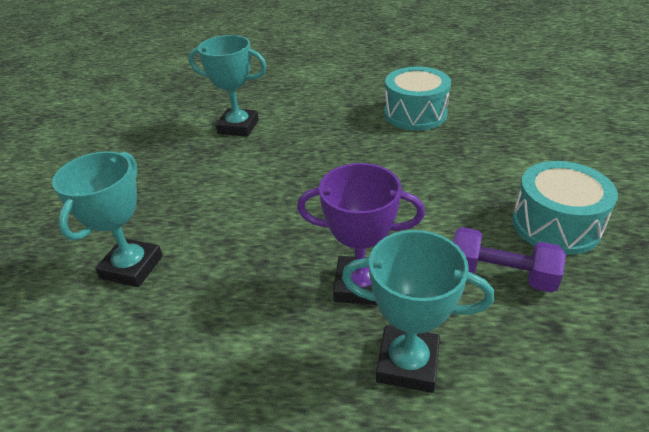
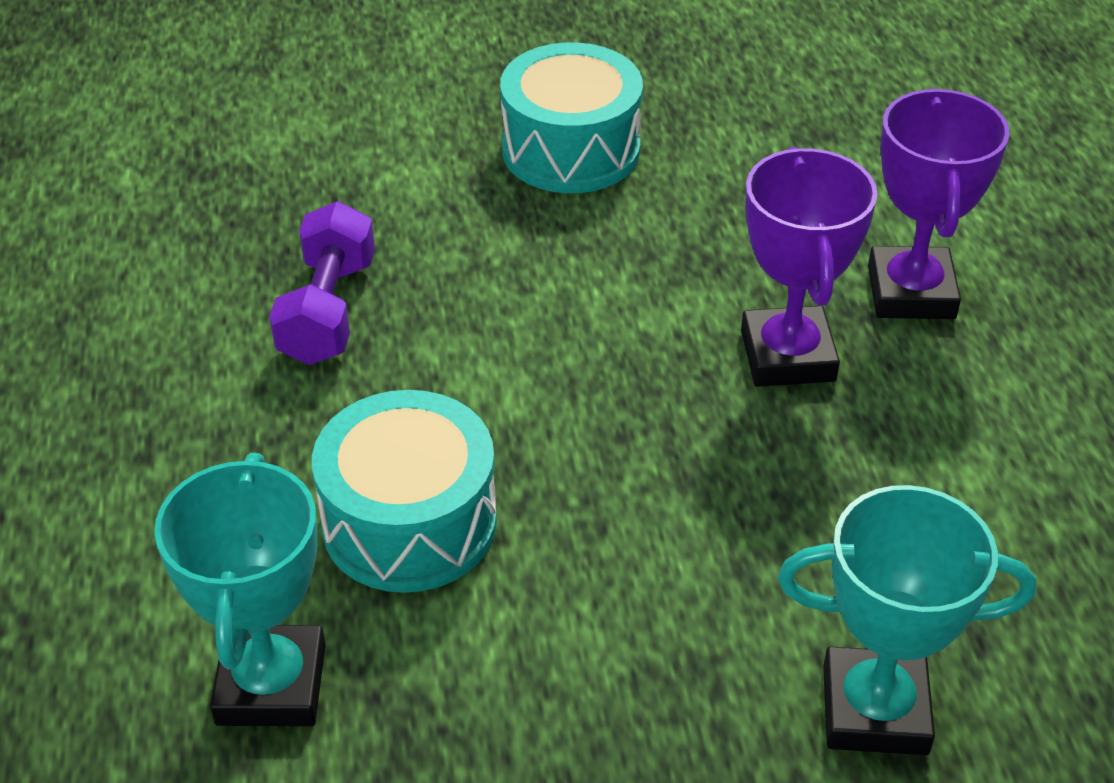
camera: 105 degrees left, 5 degrees up
turquoise trophy [342,230,494,393] -> purple trophy [868,88,1010,319]
turquoise drum [384,67,451,131] -> turquoise drum moved to [312,390,497,593]
purple dumbbell [454,227,566,293] -> purple dumbbell moved to [269,201,375,365]

